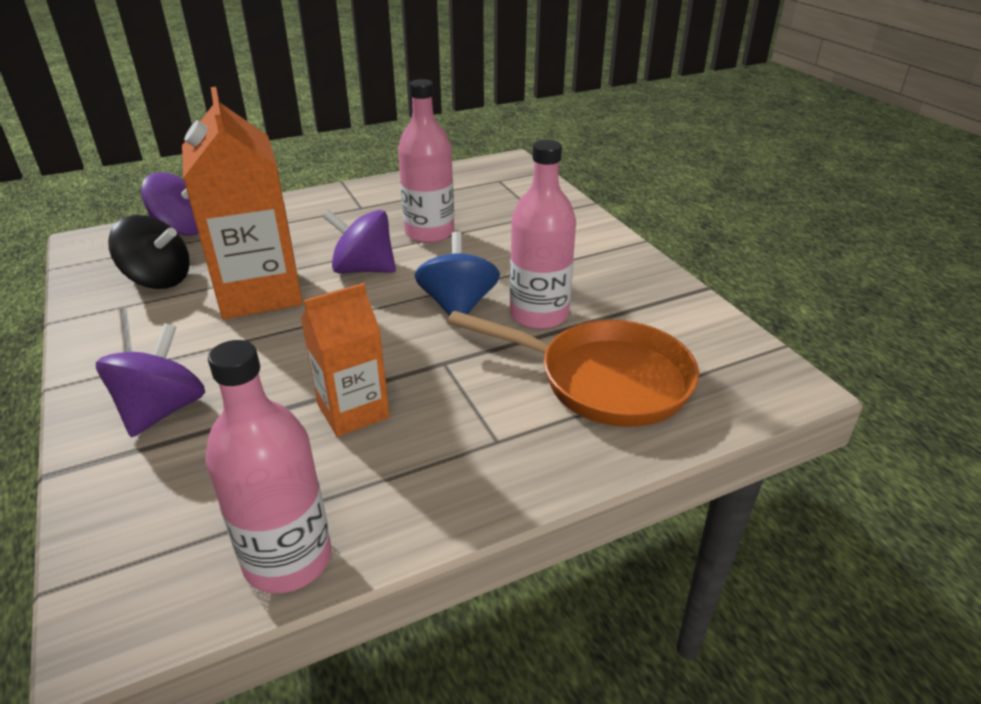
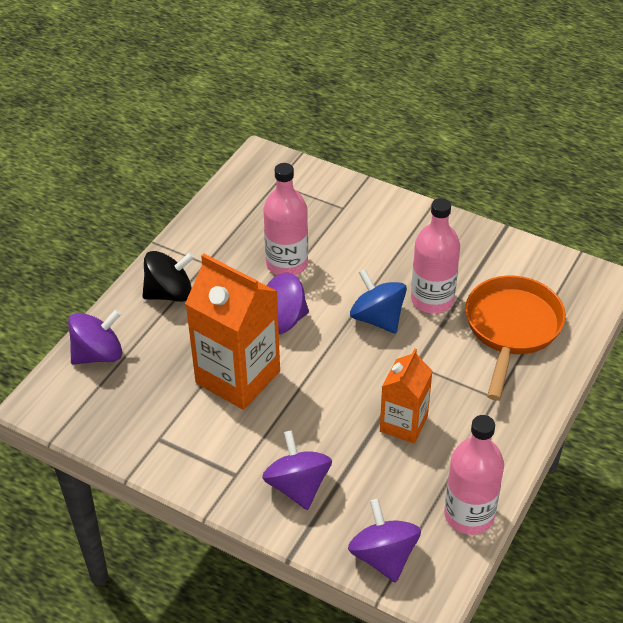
camera: 35 degrees left, 10 degrees up
black spinning top [108,215,190,289] -> black spinning top moved to [142,251,194,302]
orange pan [448,311,699,427] -> orange pan turned 60 degrees counterclockwise [465,276,566,401]
none -> purple spinning top [348,499,421,583]

